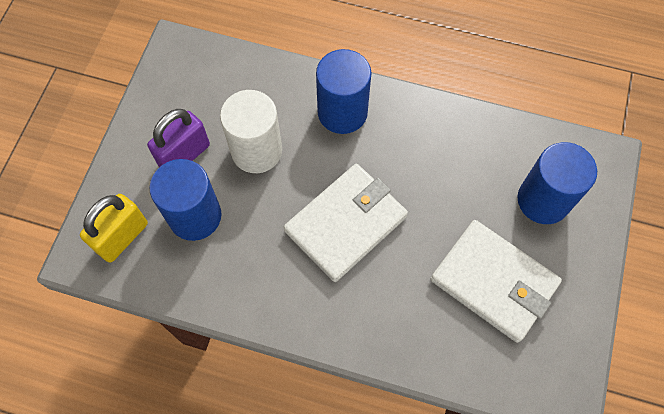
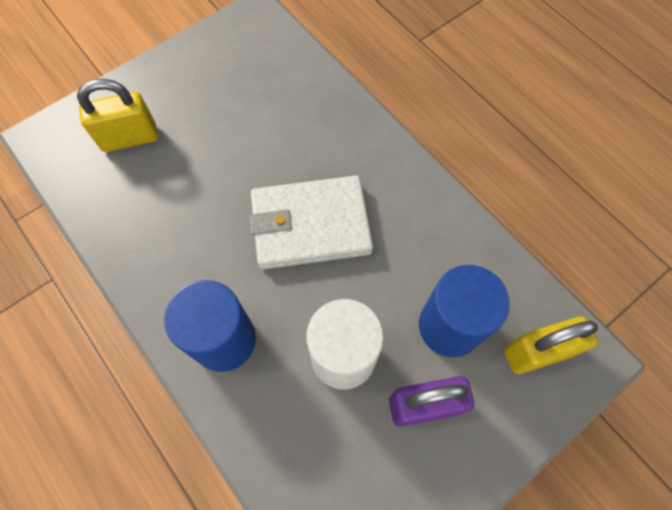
camera: 145 degrees left, 0 degrees up
white wallet [431,220,562,343] -> none
blue cylinder [517,142,597,224] -> yellow padlock [77,78,158,152]

